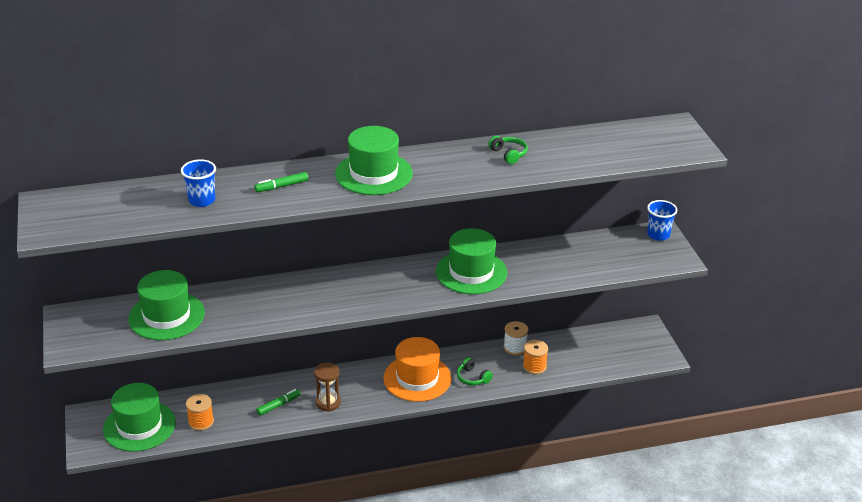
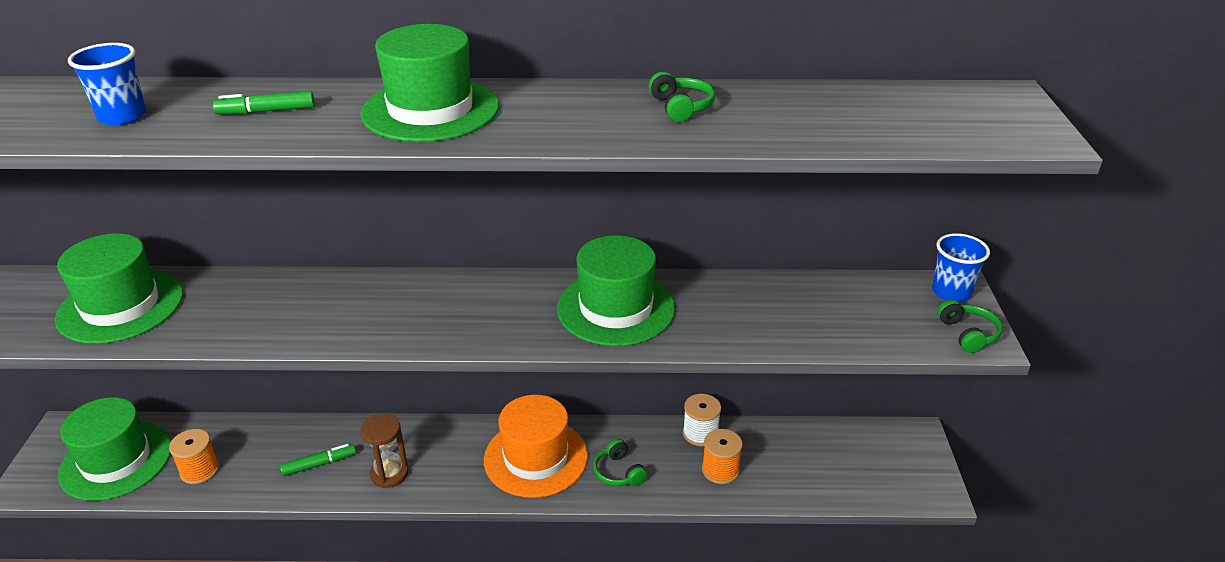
camera: 15 degrees right, 0 degrees up
none -> green headphones [937,300,1003,353]

